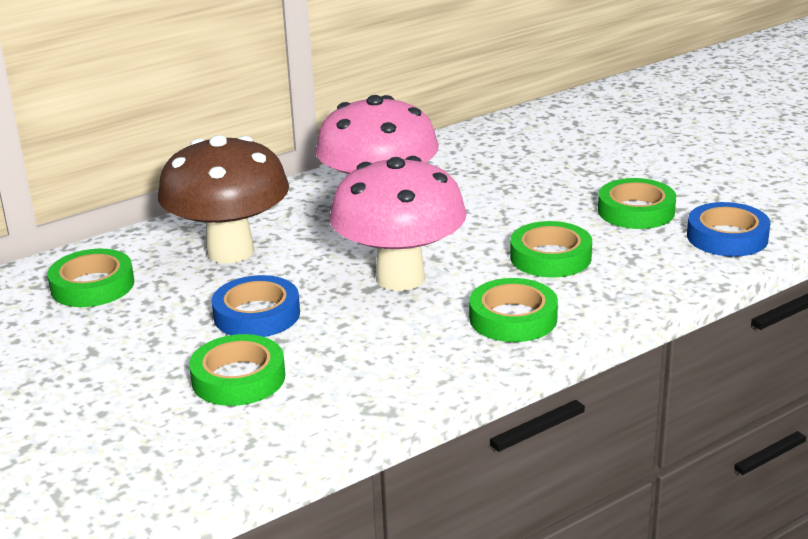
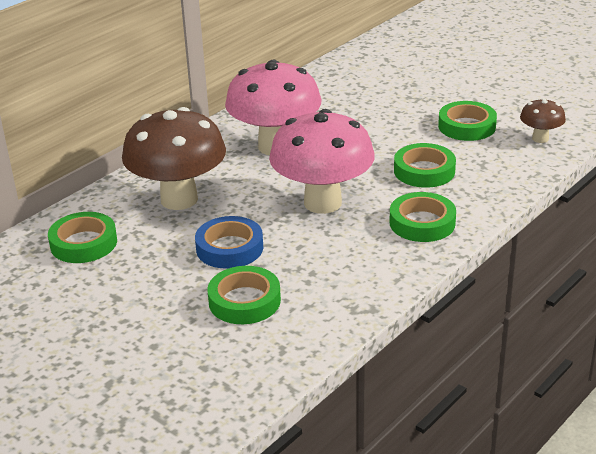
camera: 15 degrees left, 5 degrees up
blue tape [687,202,771,257] -> brown mushroom [520,98,566,143]

